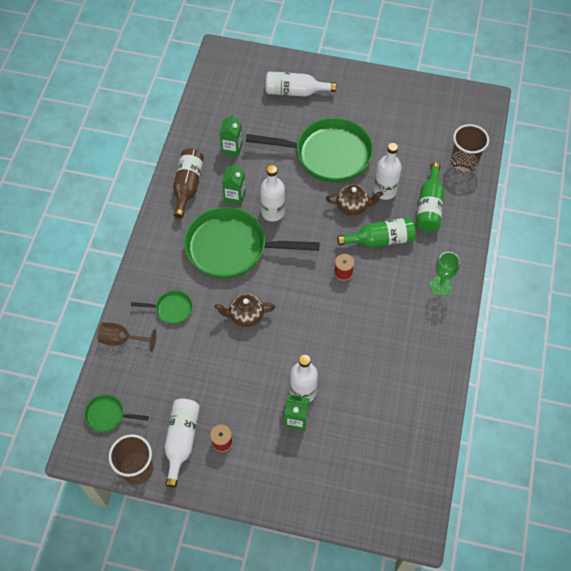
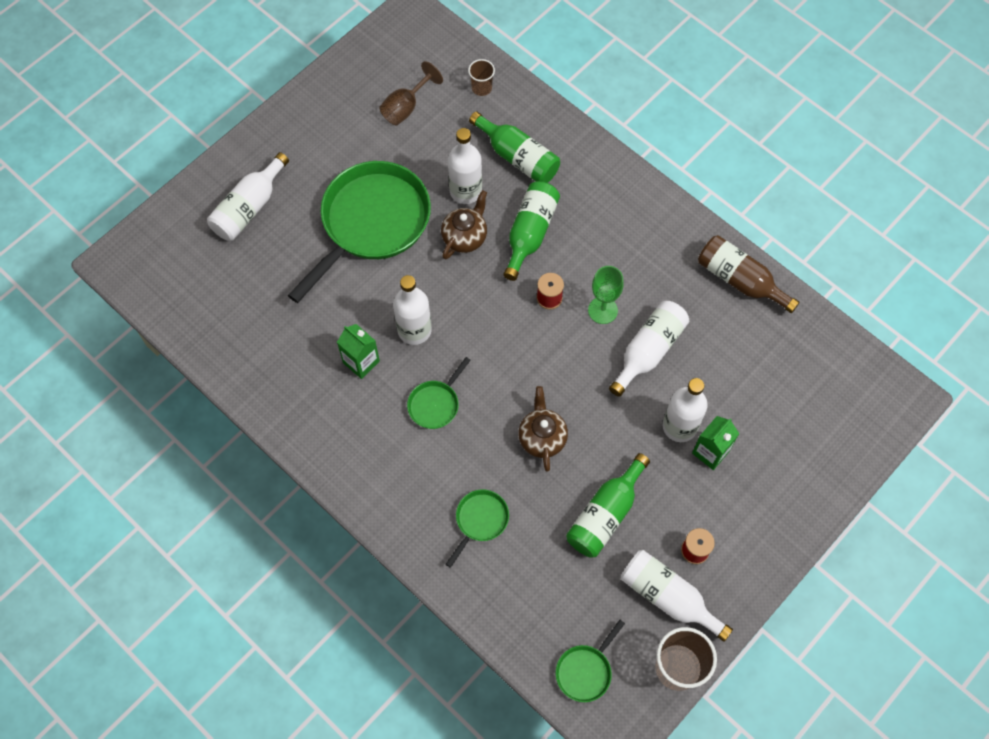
camera: 60 degrees left, 5 degrees up
brown goblet [98,322,156,352] -> brown goblet moved to [379,61,443,125]
brown bottle [173,149,204,219] -> brown bottle moved to [698,235,799,313]
green pan [184,207,320,278] -> green pan [407,357,471,429], size x0.44
brown teapot [214,293,275,327] -> brown teapot turned 150 degrees clockwise [518,386,568,472]
green carton [219,114,242,157] -> none
green goblet [430,252,460,296] -> green goblet moved to [588,266,624,324]
brown cup [451,124,489,173] -> brown cup [468,59,495,96], size x0.55
none -> green bottle [566,453,650,558]
none -> white bottle [609,301,689,397]

